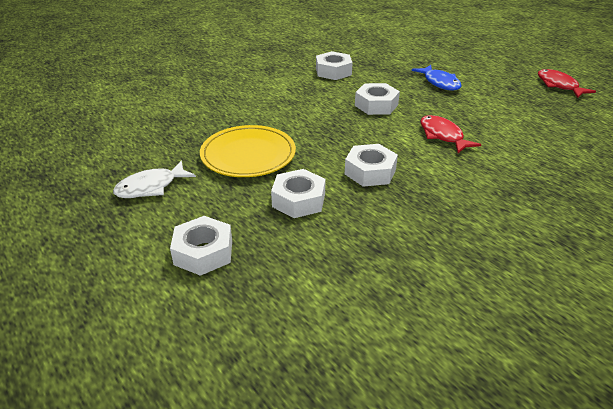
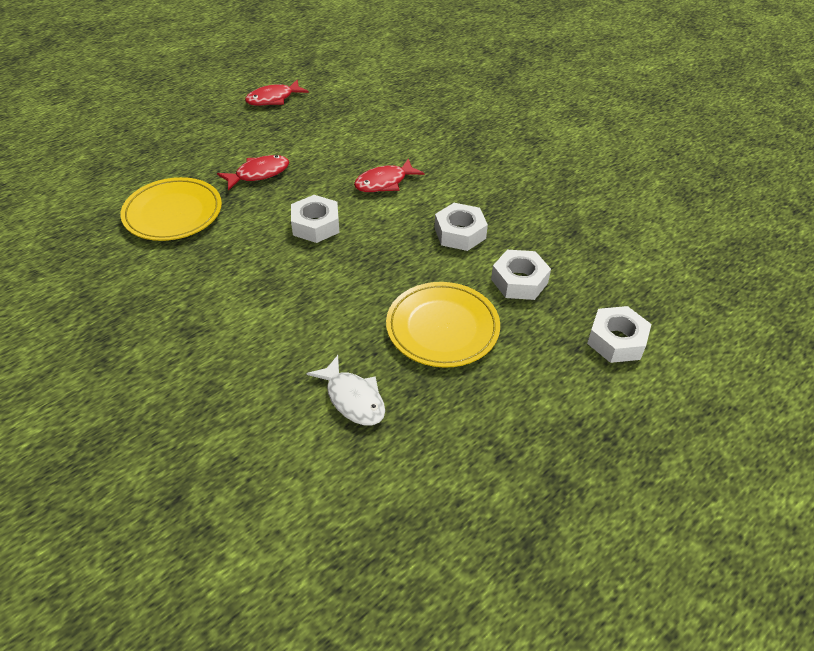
camera: 95 degrees left, 10 degrees up
white fish [113,161,196,198] -> white fish moved to [307,355,385,426]
white nut [316,51,353,80] -> none
blue fish [412,65,462,91] -> red fish [217,155,289,191]
none -> yellow plate [120,177,222,241]

